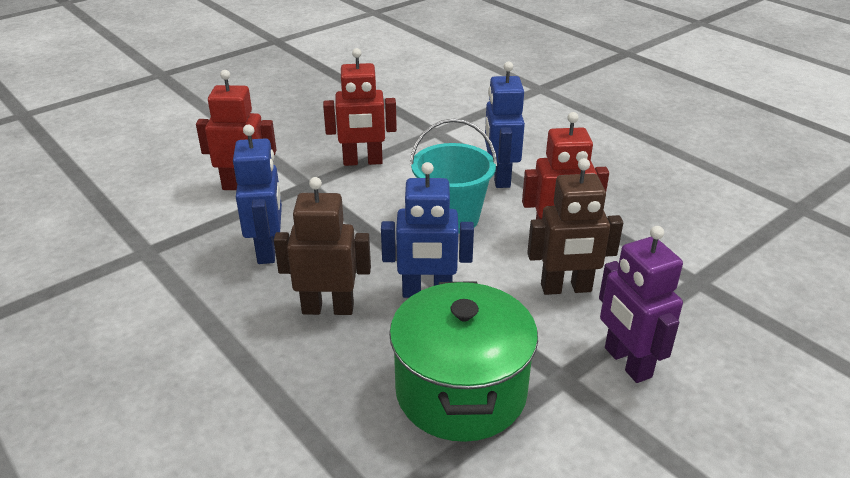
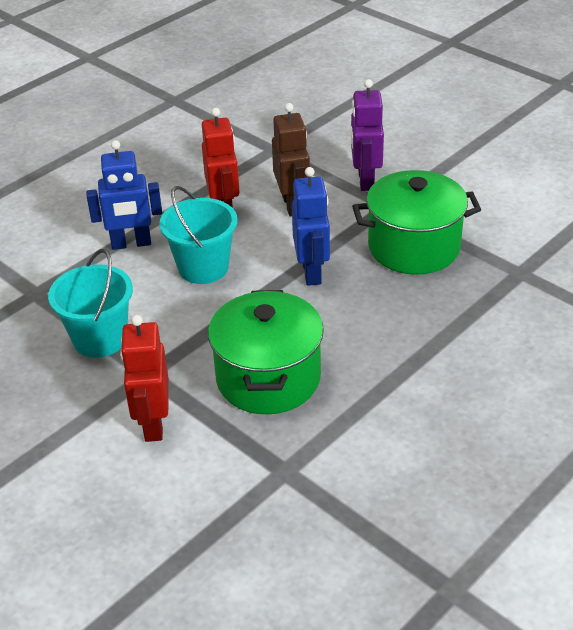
camera: 95 degrees left, 5 degrees up
blue robot [233,125,282,264] -> green pot [208,290,324,415]
brown robot [274,177,371,315] -> none
red robot [323,48,397,166] -> turquoise bucket [48,249,133,358]
purple robot [599,226,683,383] -> purple robot turned 120 degrees clockwise [351,79,384,191]

